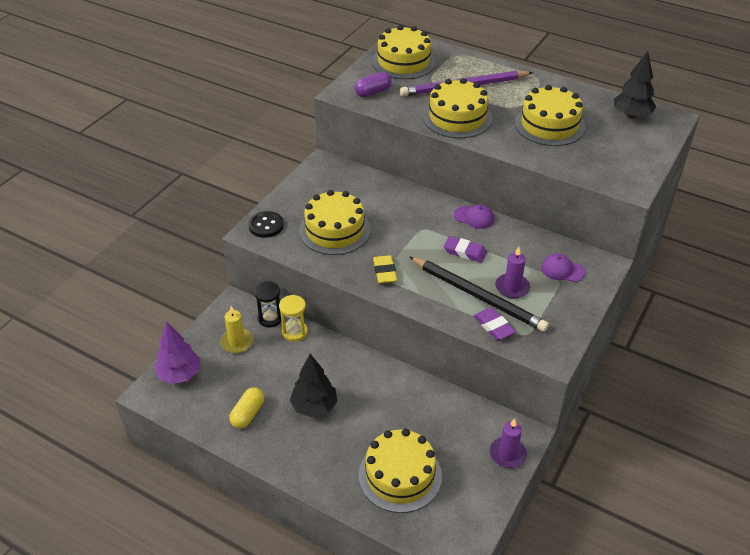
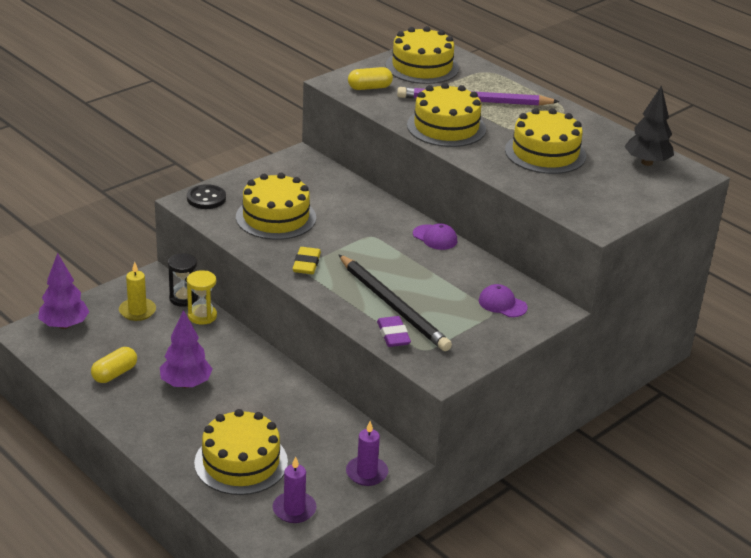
camera: 15 degrees right, 10 degrees down
black tree [290,354,337,417] -> purple tree [160,310,213,388]
purple capsule [355,72,392,97] -> yellow capsule [348,67,393,90]
purple eraser [444,236,487,262] -> none
purple candle [495,247,530,299] -> purple candle moved to [272,456,317,523]

